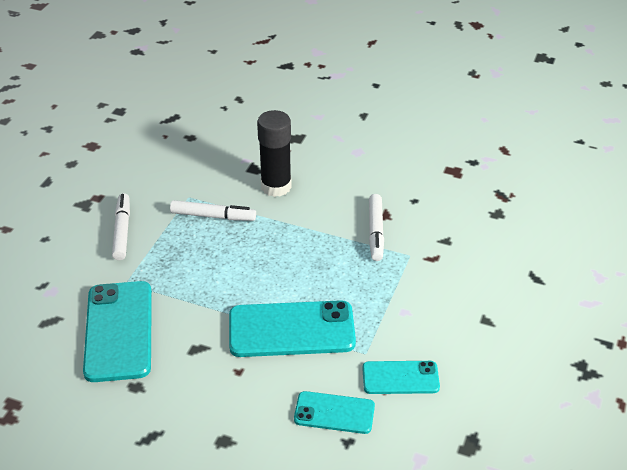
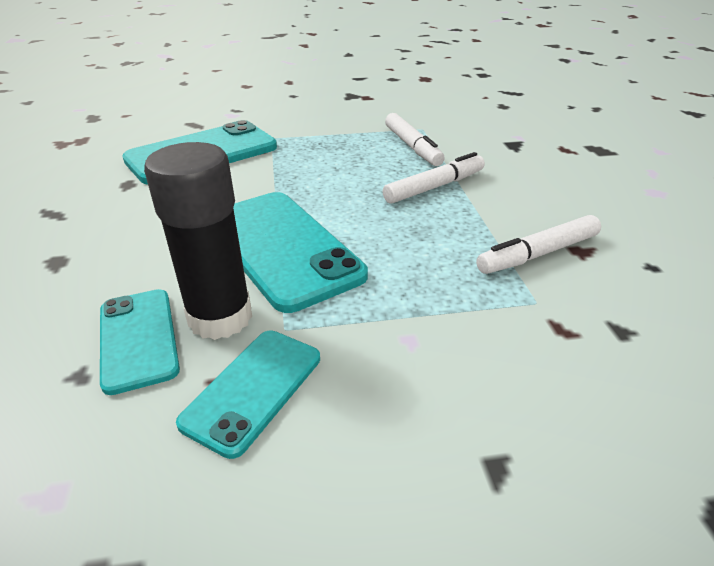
camera: 60 degrees right, 5 degrees down
white marker [112,193,130,260] -> white marker moved to [383,152,485,204]
black glue stick [257,110,292,197] -> black glue stick moved to [144,142,252,340]
turquoise phone [362,361,440,394] -> turquoise phone turned 60 degrees clockwise [176,331,320,459]

